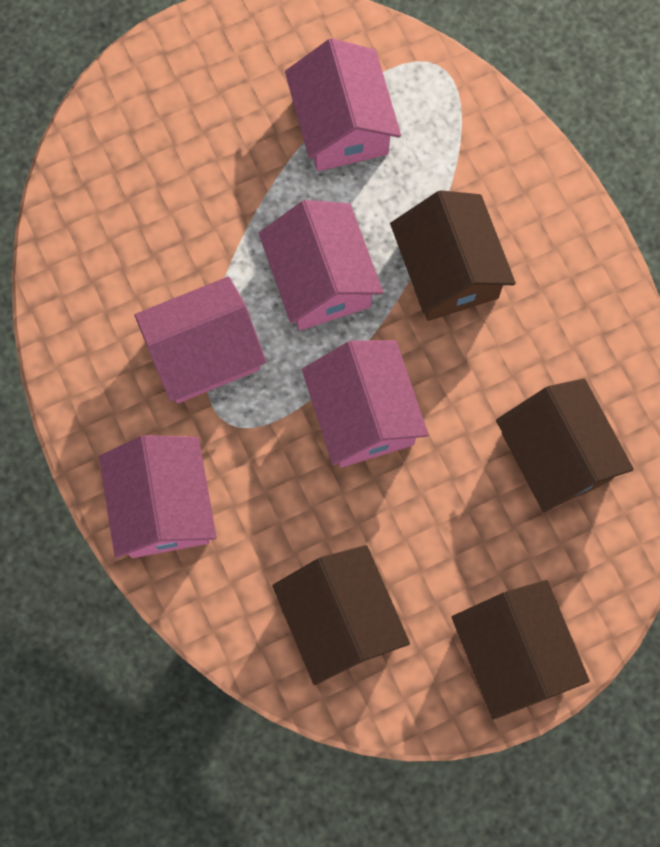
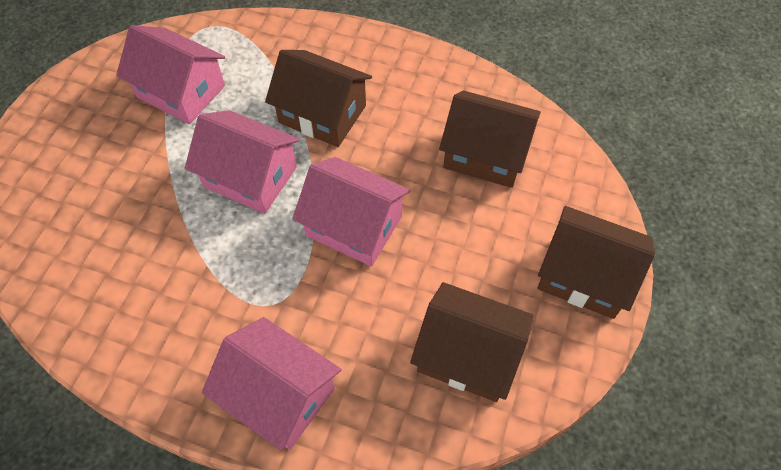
camera: 45 degrees left, 15 degrees down
pink house [134,276,266,403] -> none

